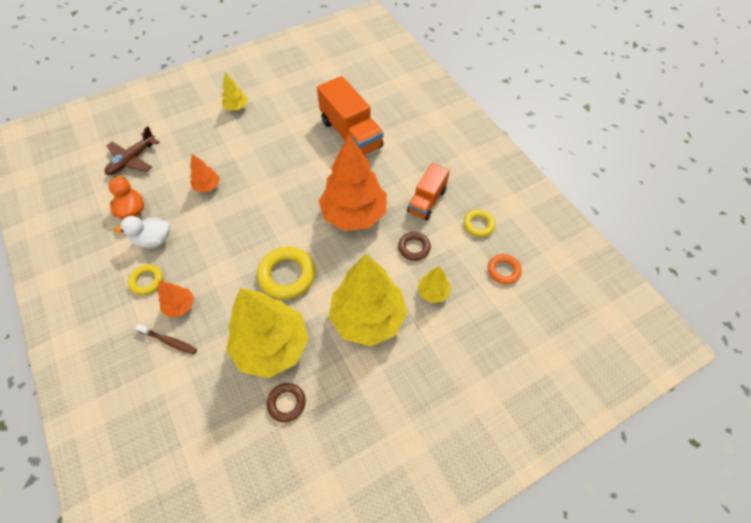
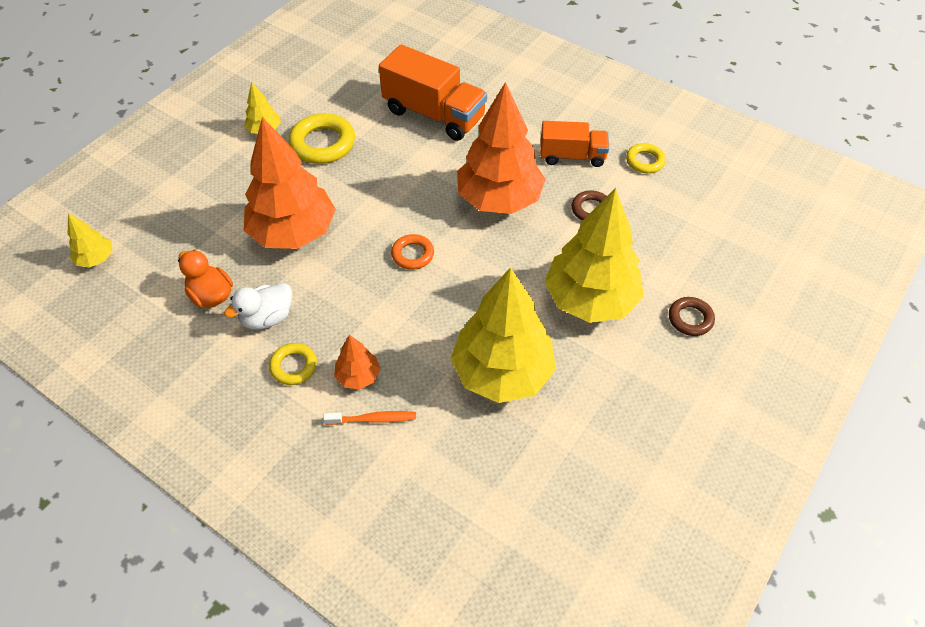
camera: 25 degrees left, 5 degrees down
brown plane [105,126,159,175] -> none
brown toothbrush [135,324,197,355] -> orange toothbrush [323,411,416,425]
orange tree [190,154,220,193] -> orange tree [244,117,336,249], size x2.24
yellow ring [257,247,315,299] -> yellow ring moved to [289,113,355,164]
brown ring [267,383,306,422] -> brown ring moved to [669,297,715,336]
orange truck [407,163,450,220] -> orange truck turned 90 degrees counterclockwise [540,121,609,167]
yellow tree [418,266,450,303] -> yellow tree moved to [68,213,113,267]
orange ring [488,254,522,284] -> orange ring moved to [391,234,434,270]

